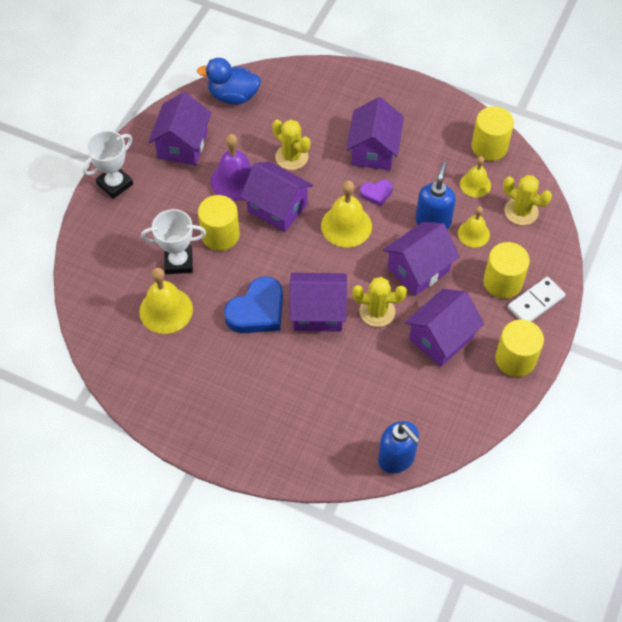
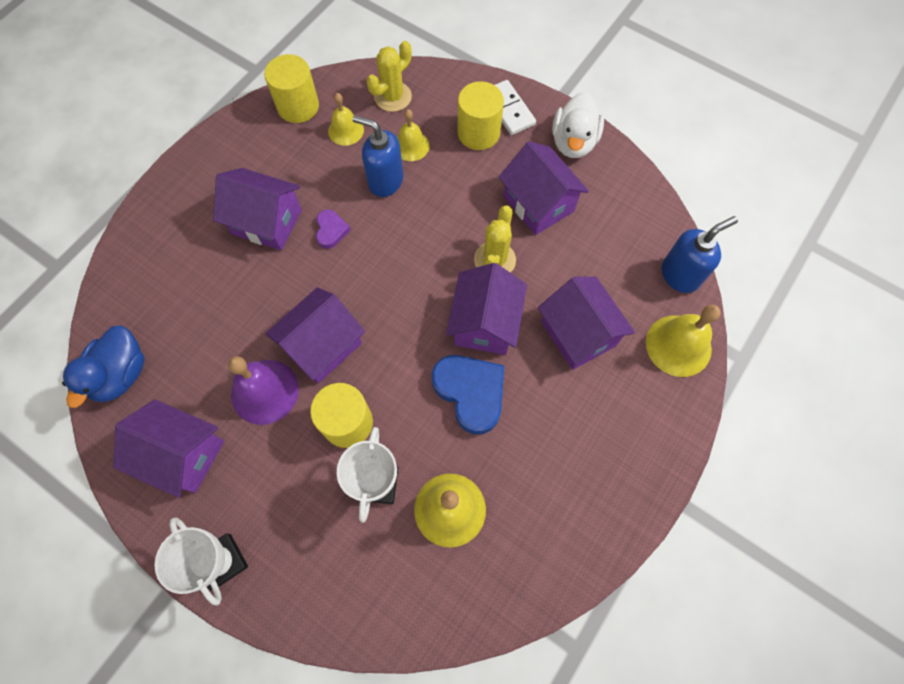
camera: 80 degrees left, 10 degrees up
yellow cactus [272,120,311,170] -> none
yellow bell [321,181,372,247] -> yellow bell moved to [646,305,720,377]
purple house [383,222,460,296] -> purple house moved to [538,276,635,370]
yellow cylinder [495,319,544,377] -> white duck [552,92,604,158]

